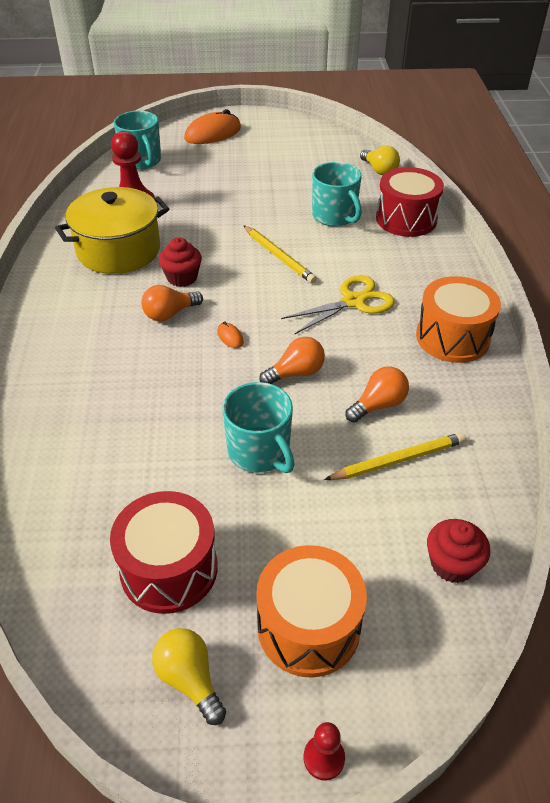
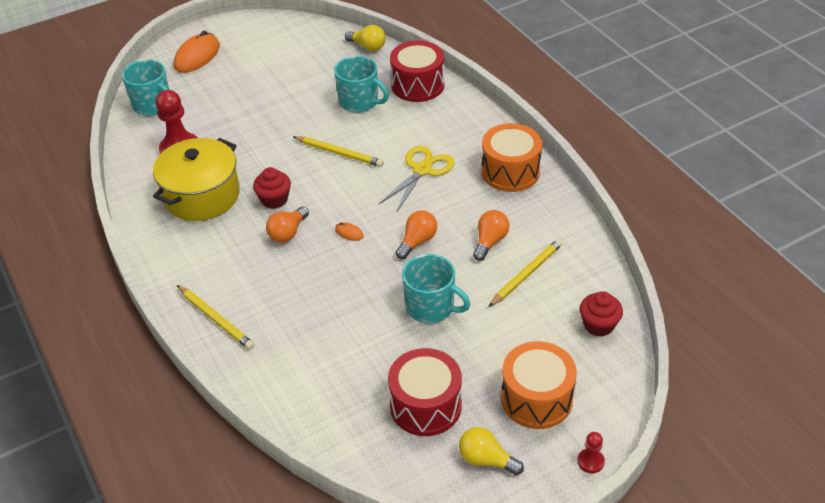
camera: 25 degrees left, 0 degrees up
none -> yellow pencil [177,285,255,350]

